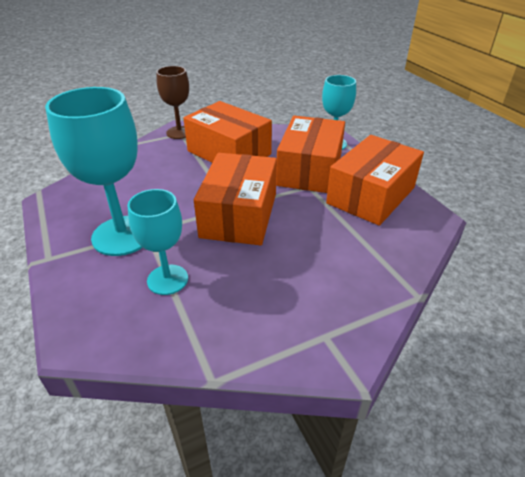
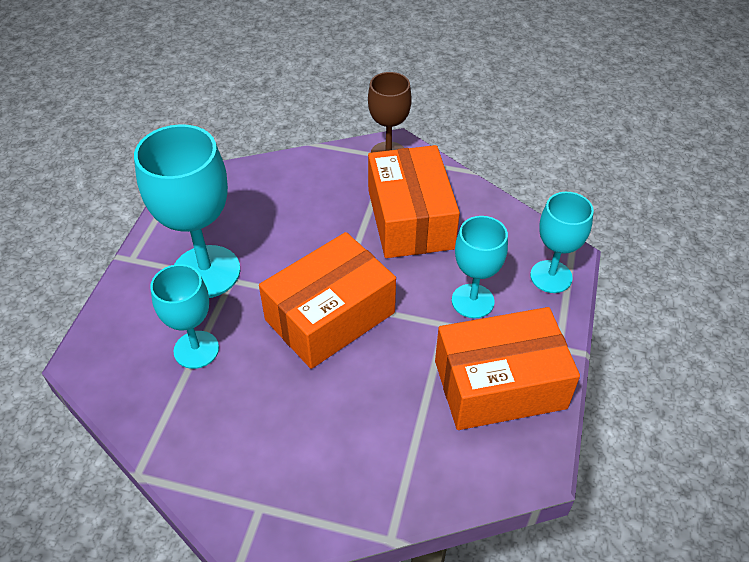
camera: 40 degrees right, 10 degrees up
orange box [276,116,345,193] -> turquoise goblet [452,216,508,318]

